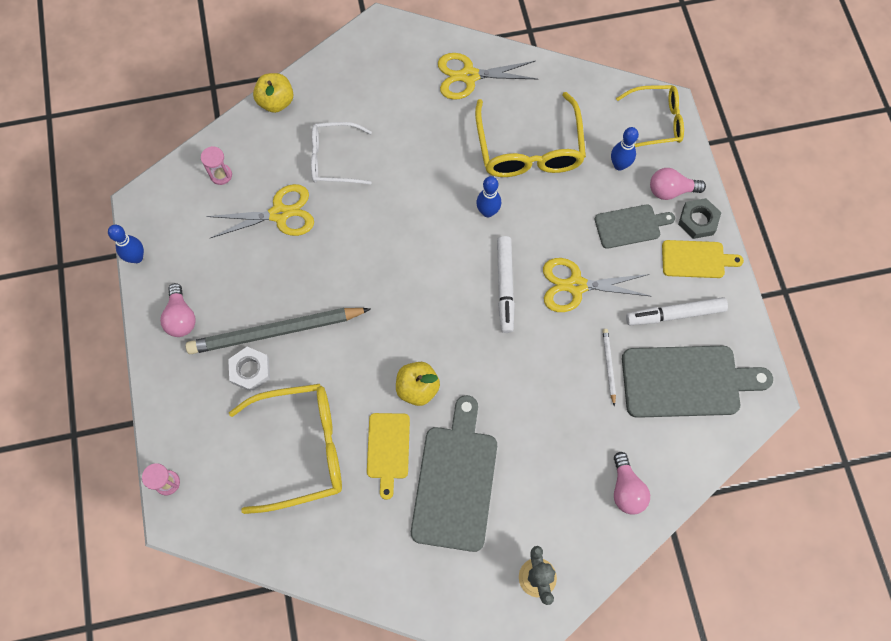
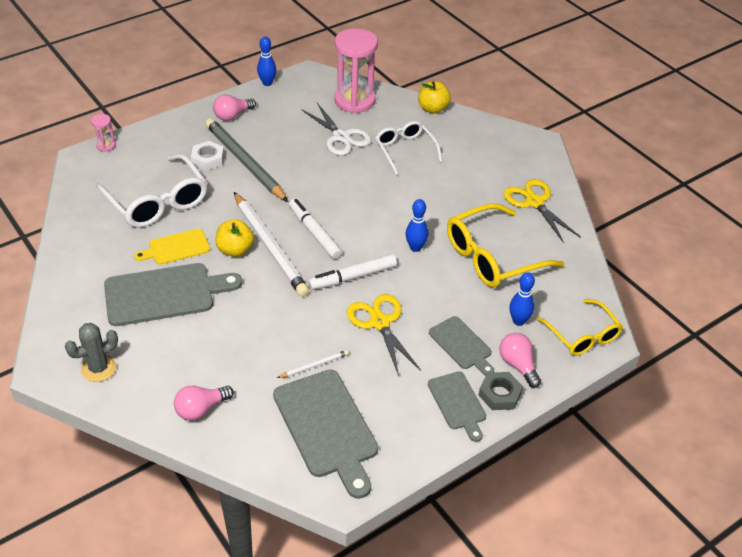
camera: 65 degrees right, 25 degrees down
pink hourglass [201,146,232,185] -> pink hourglass [334,28,378,113], size x2.31
yellow scissors [206,184,314,238] -> white scissors [301,103,371,155]
yellow glasses [229,384,342,514] -> white glasses [96,154,208,228]
white marker [626,297,728,325] -> white marker moved to [289,199,342,259]
yellow cutting board [662,240,744,278] -> grey cutting board [428,371,486,442]
none -> white pencil [234,192,309,297]

